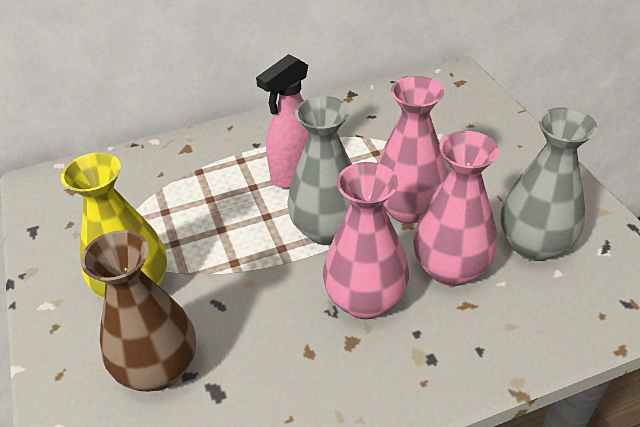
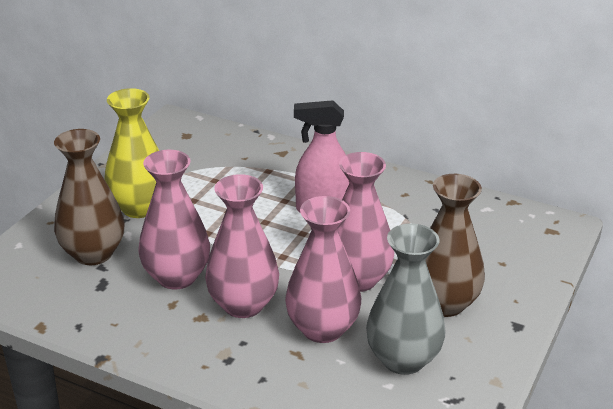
camera: 45 degrees right, 10 degrees down
grey vase [287,96,352,245] -> none
none -> pink vase [138,150,210,289]
none -> brown vase [425,174,485,317]

